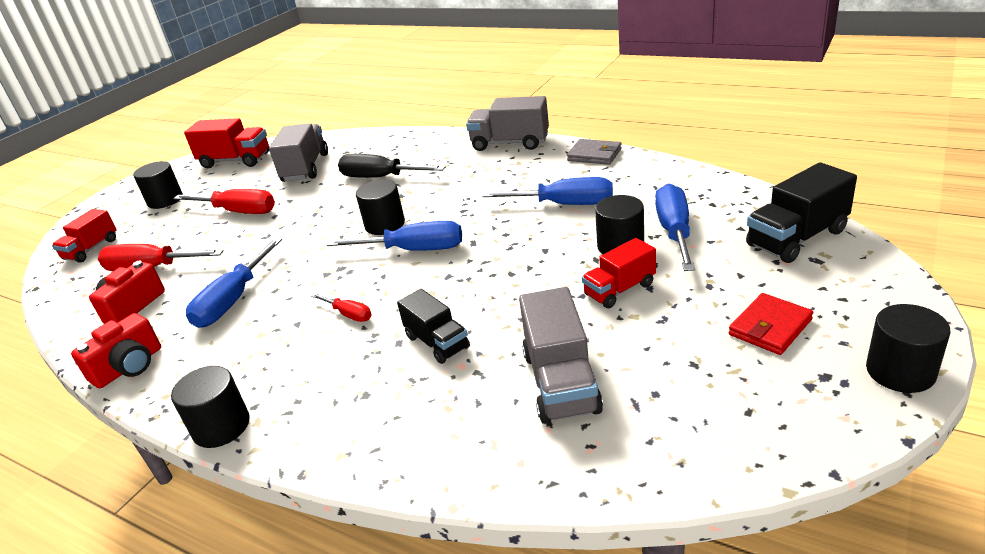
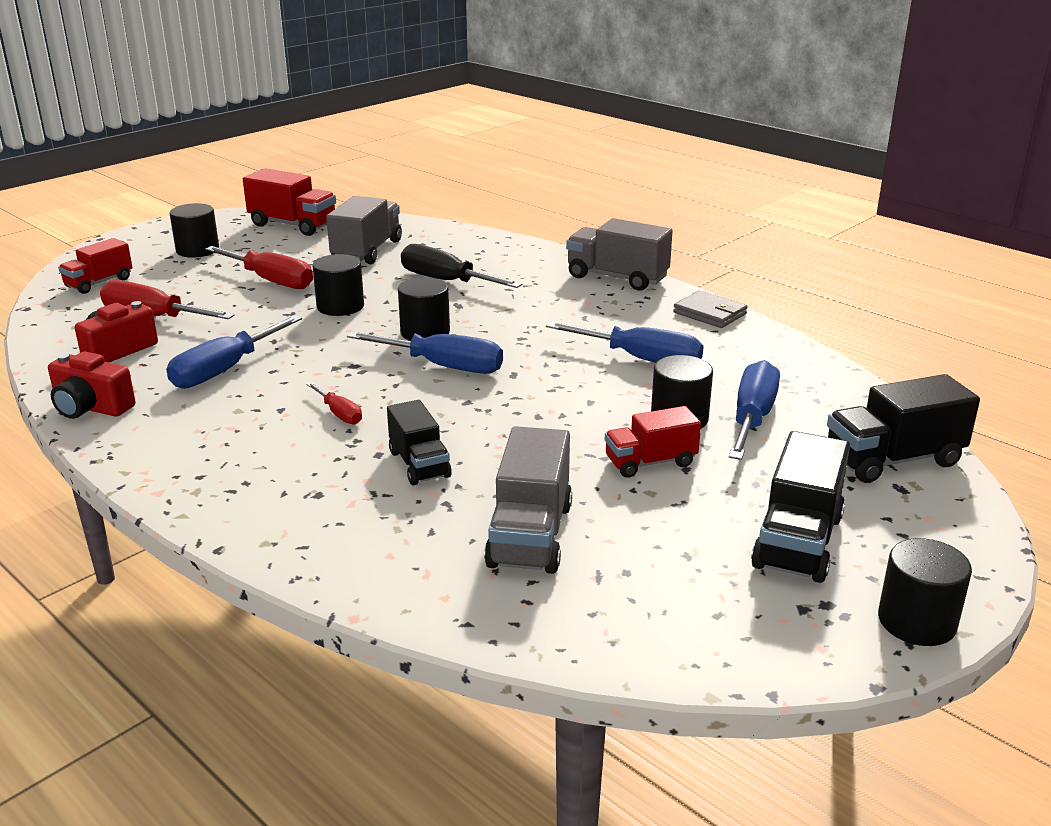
camera: 10 degrees right, 5 degrees down
red camera [71,313,161,388] -> red camera turned 60 degrees clockwise [48,351,135,419]
black cylinder [171,366,250,448] -> black cylinder moved to [312,254,364,316]
red wallet [729,293,813,355] -> black truck [751,431,850,583]

